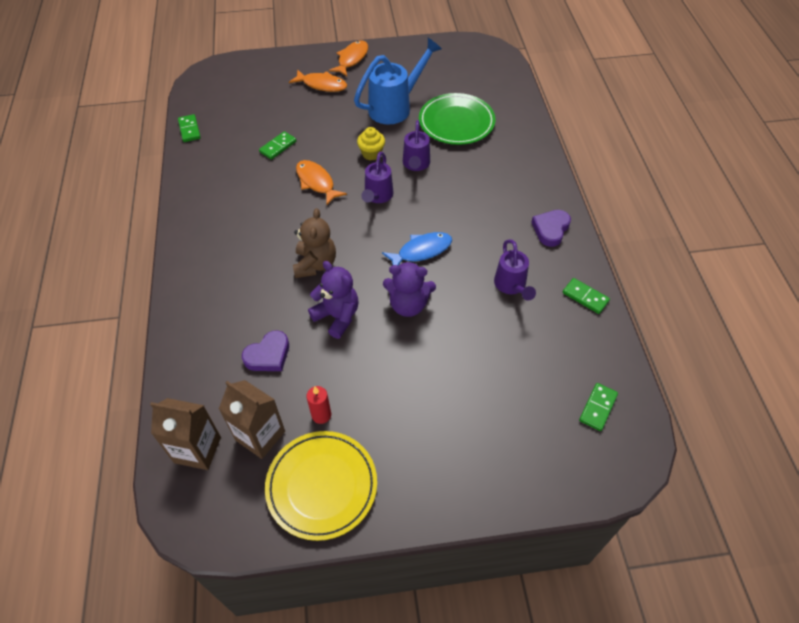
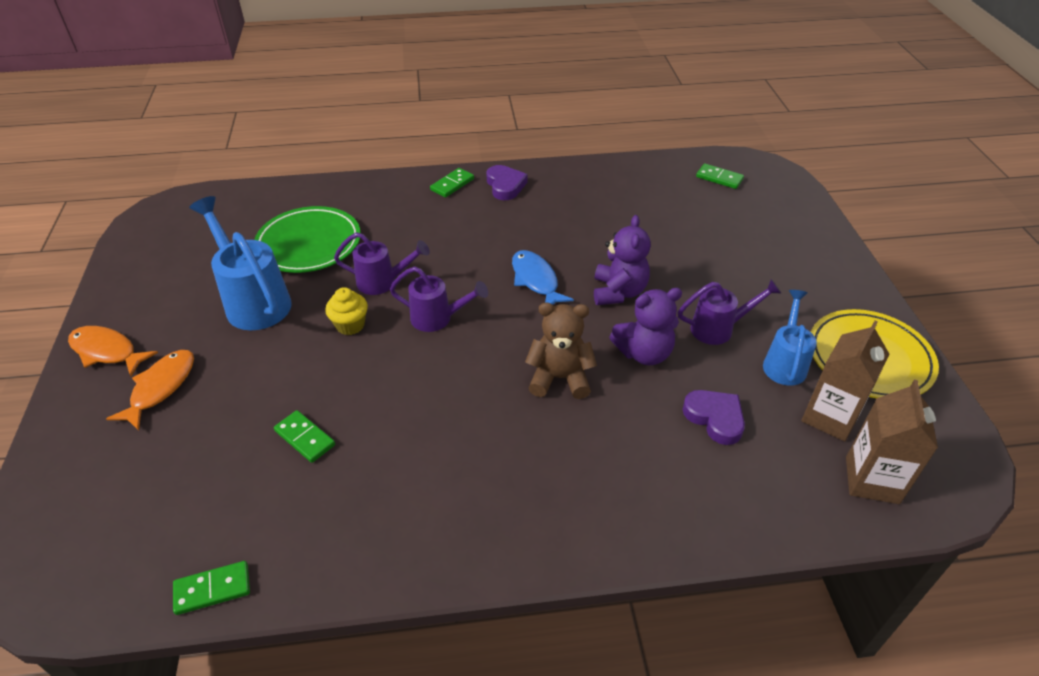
camera: 90 degrees left, 10 degrees down
orange fish [296,160,347,205] -> none
red candle [306,386,331,424] -> blue watering can [763,290,817,386]
purple teddy bear [308,261,358,339] -> purple teddy bear turned 150 degrees counterclockwise [609,288,682,365]
purple watering can [494,239,536,301] -> purple watering can moved to [678,279,781,345]
purple heart [531,210,571,247] -> purple heart turned 135 degrees counterclockwise [486,165,528,200]
green domino [563,278,610,314] -> green domino moved to [430,168,474,198]

